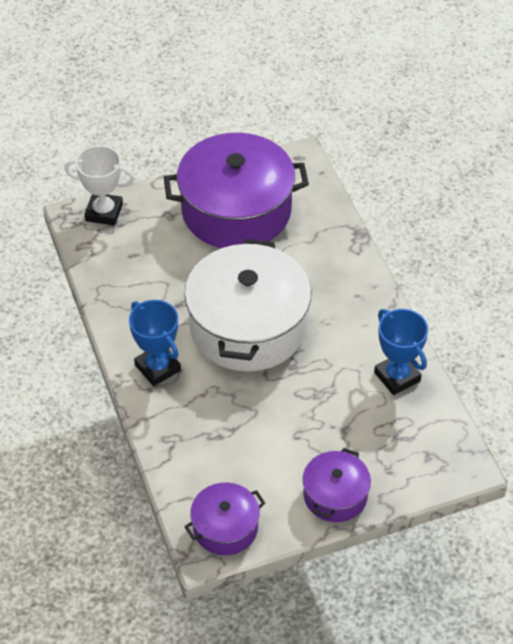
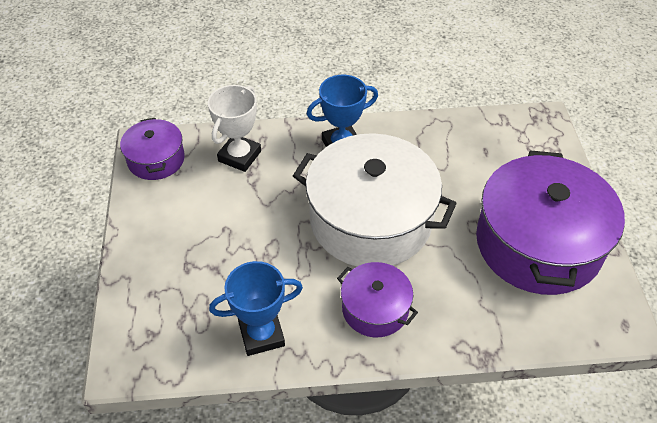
camera: 105 degrees right, 0 degrees up
white trophy [64,145,135,226] -> white trophy moved to [208,85,261,172]
purple pot [302,448,371,522] -> purple pot moved to [337,262,418,337]

